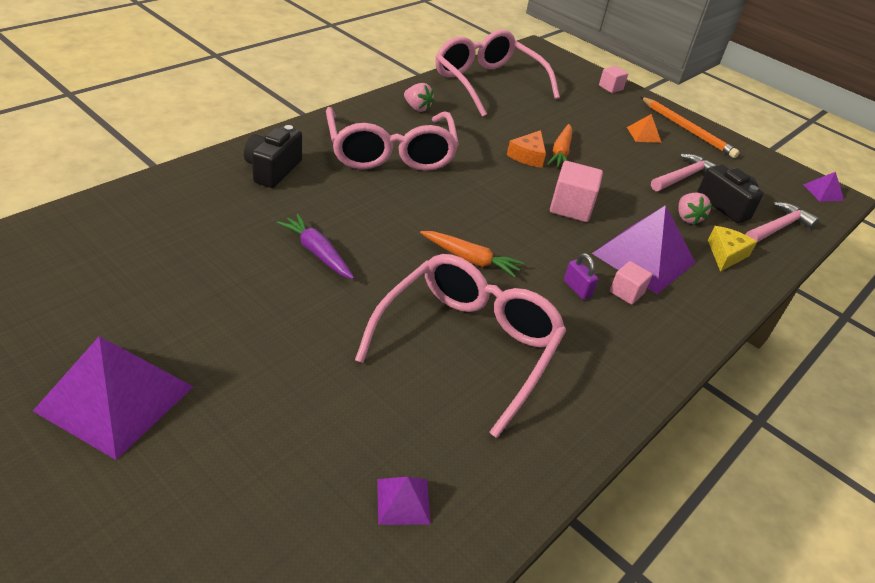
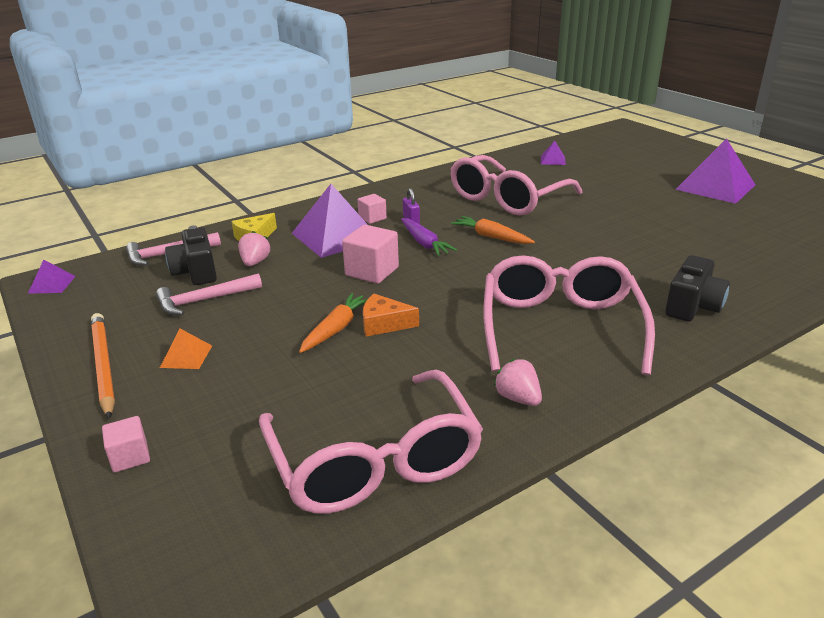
camera: 160 degrees left, 10 degrees down
purple carrot [277,214,354,279] -> purple carrot moved to [401,218,457,256]
orange cheese [507,130,546,168] -> orange cheese turned 120 degrees counterclockwise [363,294,419,337]

